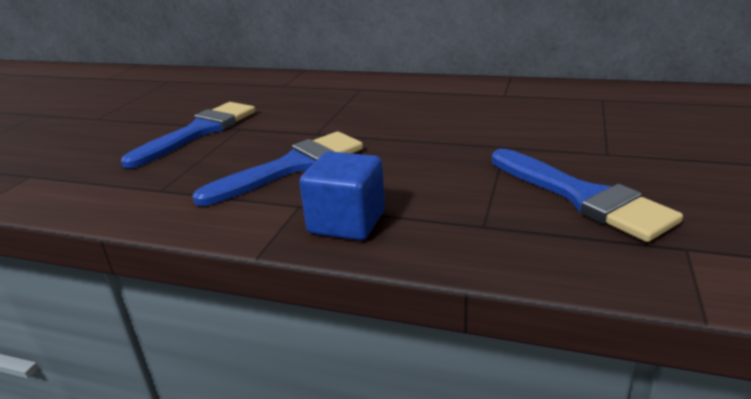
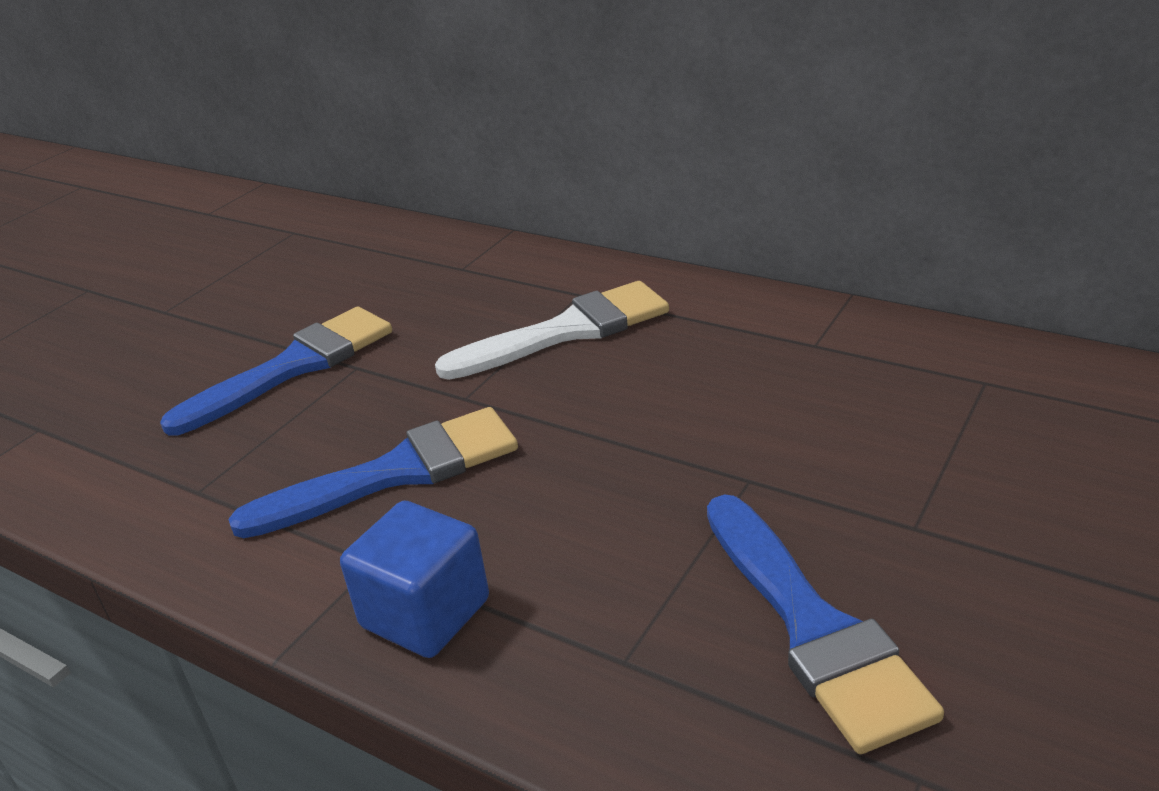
camera: 15 degrees right, 5 degrees up
none -> white brush [435,281,669,380]

